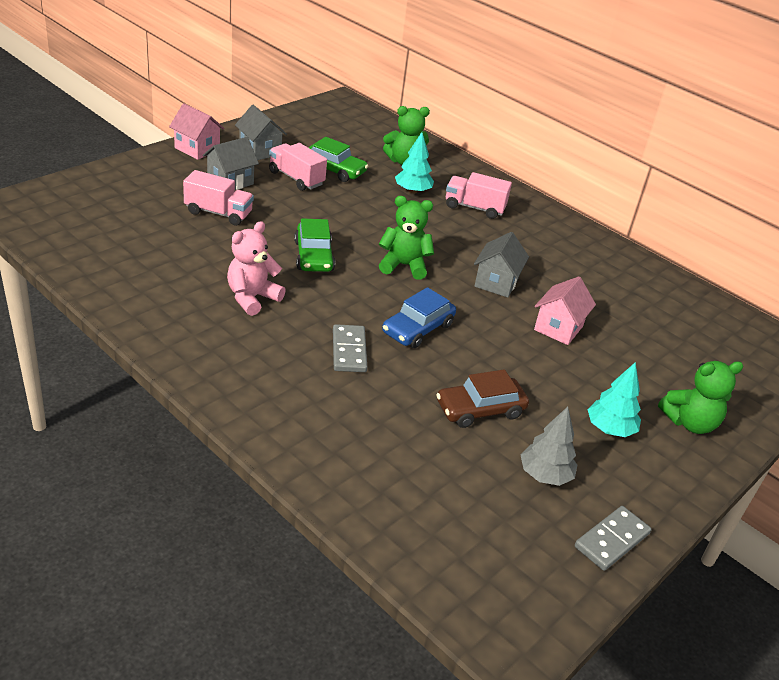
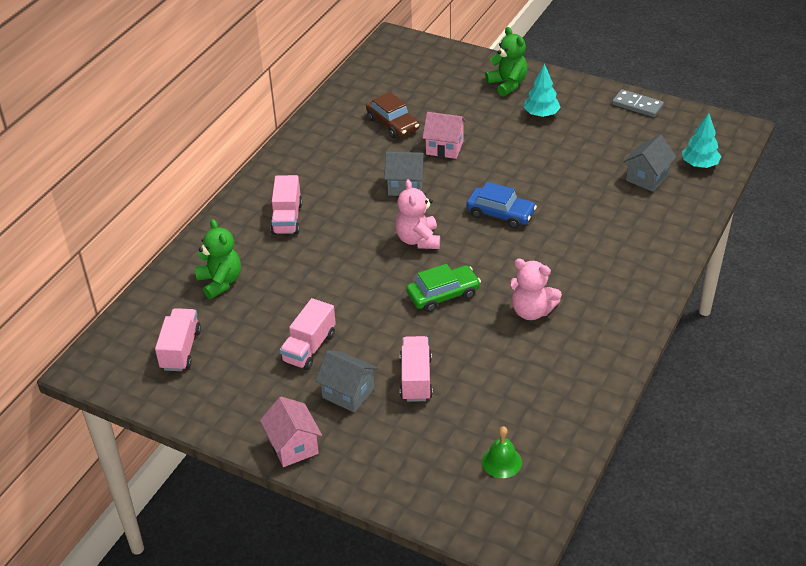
camera: 100 degrees left, 5 degrees up
pink house [169,103,225,160] -> pink house turned 45 degrees counterclockwise [260,396,322,467]
grey house [235,105,287,160] -> grey house moved to [623,135,677,192]
green car [308,137,368,182] -> none
grey domino [333,324,367,372] -> none
green teddy bear [379,196,434,280] -> pink teddy bear [395,179,440,249]
turquoise tree [395,132,434,194] -> turquoise tree moved to [682,113,721,168]
brown car [436,369,529,428] -> brown car moved to [366,92,420,138]
grey tree [521,407,577,486] -> none
none -> pink truck [155,308,201,371]
none -> green bell [482,426,522,478]

